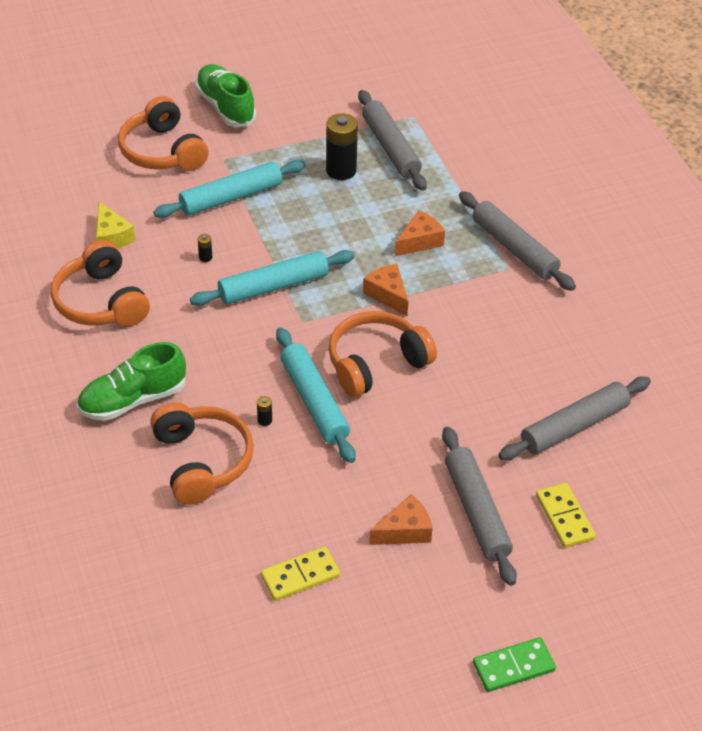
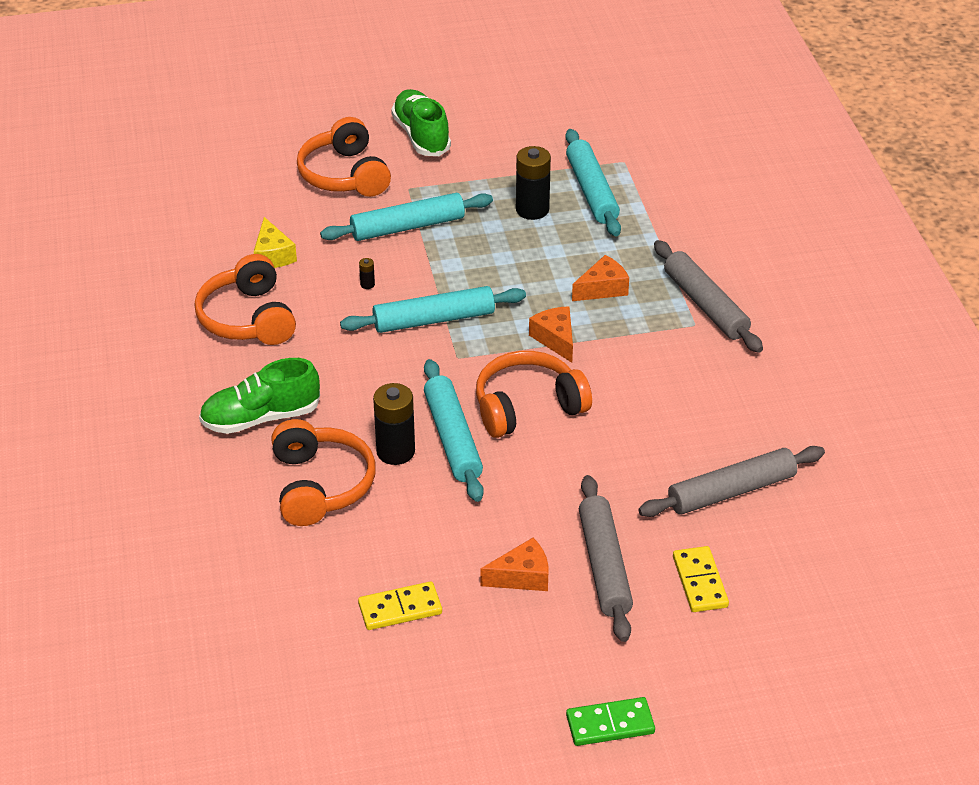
camera: 10 degrees right, 5 degrees down
black battery [257,396,272,426] -> black battery [373,383,415,465], size x2.41
grey rolling pin [358,90,427,191] -> turquoise rolling pin [565,129,621,237]

